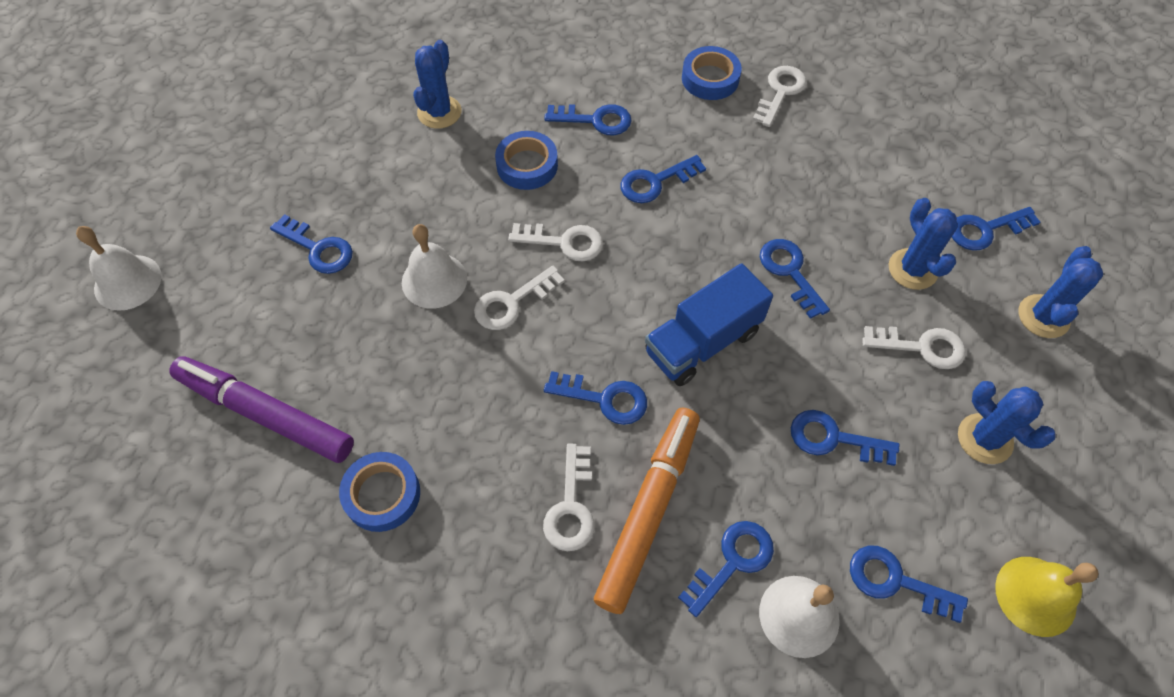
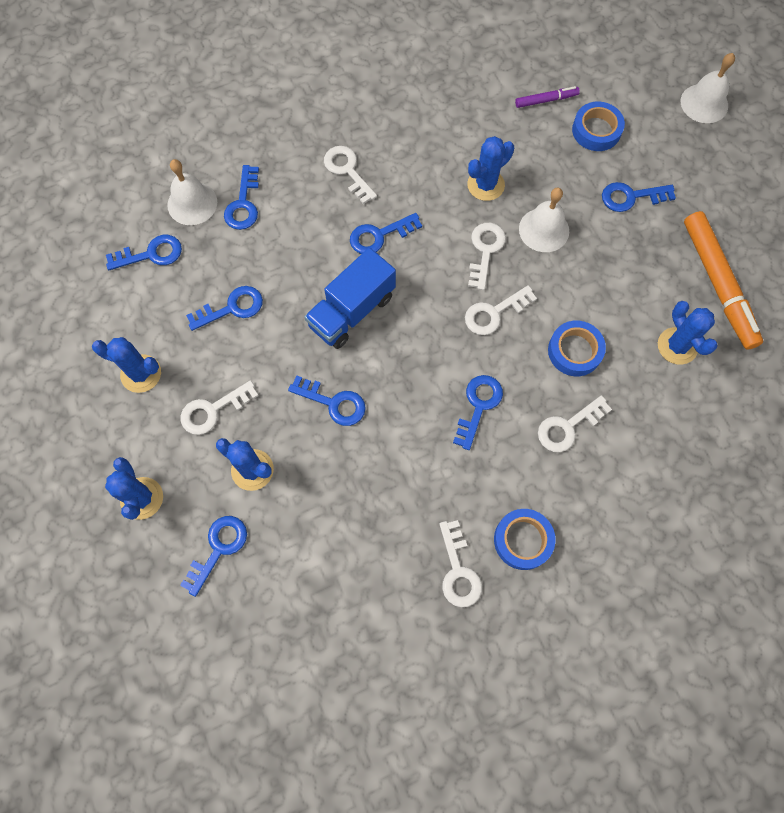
camera: 140 degrees right, 10 degrees up
purple marker [169,356,354,463] -> purple marker [515,86,580,108], size x0.47
blue tape [339,452,420,532] -> blue tape moved to [572,101,625,151]
blue key [544,104,632,135] -> white key [538,395,612,452]
orange marker [594,408,700,614] -> orange marker moved to [684,211,763,349]
blue truck [645,263,773,386] -> blue truck turned 150 degrees counterclockwise [304,248,396,349]
yellow bell [995,557,1099,637] -> none
none -> blue cactus [467,136,514,201]

